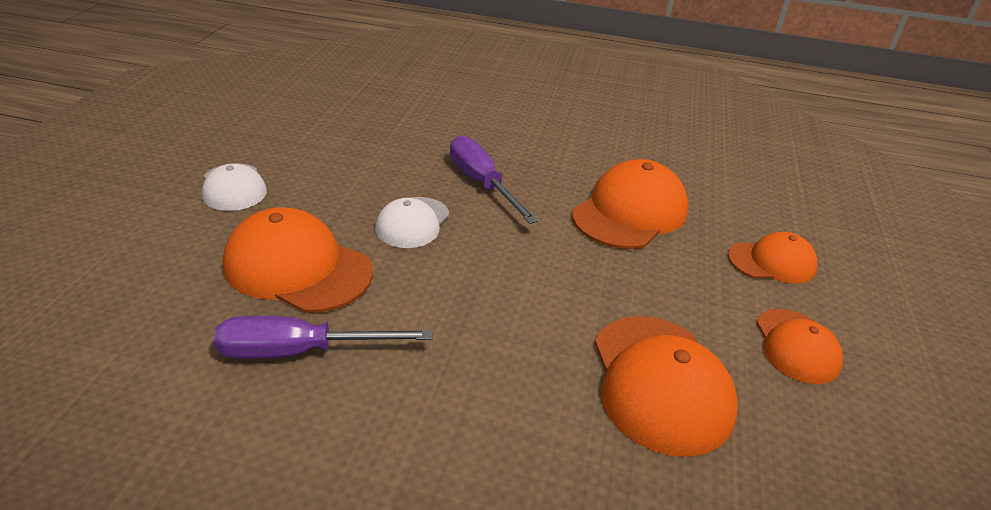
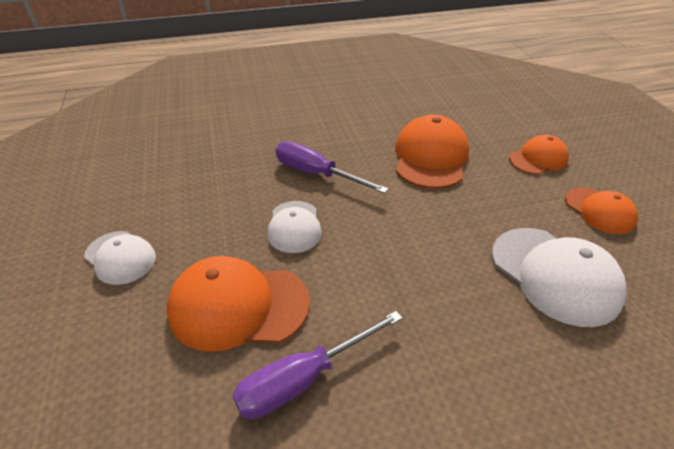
camera: 25 degrees left, 5 degrees up
orange cap [595,316,738,457] -> white cap [492,228,627,327]

